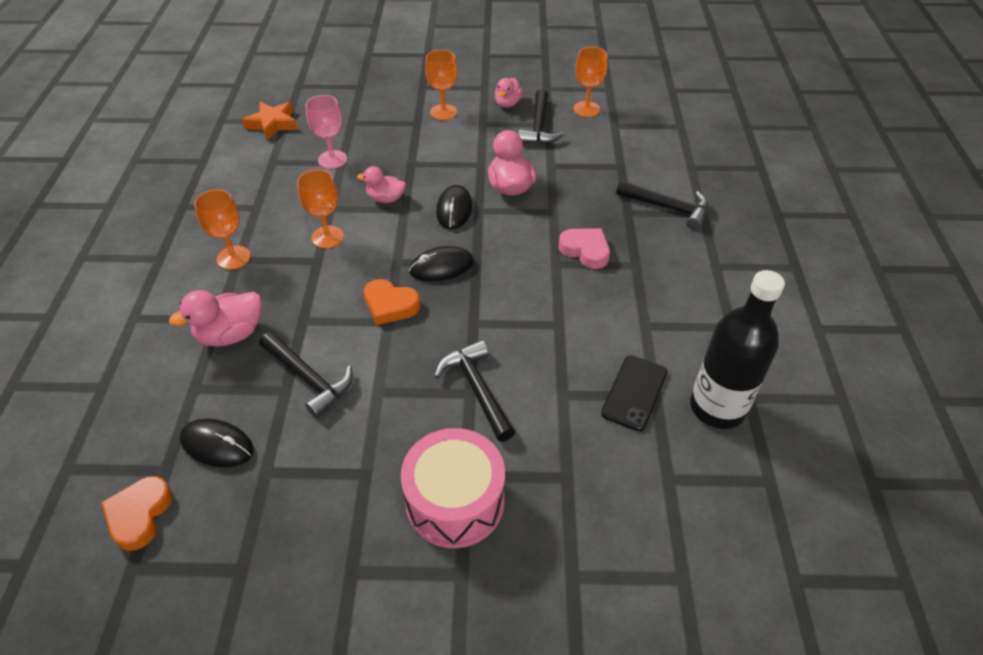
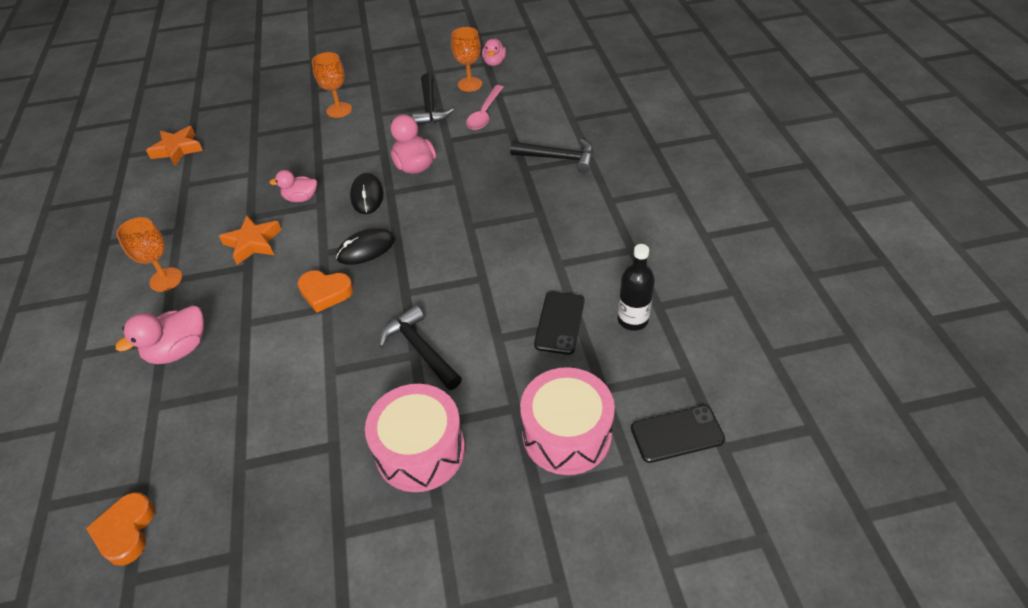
camera: 10 degrees left, 0 degrees up
black mouse [180,418,254,467] -> none
black hammer [260,332,353,418] -> none
orange goblet [297,169,344,248] -> orange star [219,215,282,265]
pink goblet [306,95,347,169] -> none
pink duck [495,78,523,108] -> pink duck moved to [482,39,506,66]
pink heart [559,228,610,269] -> none
black bottle [690,270,785,429] -> black bottle [618,244,655,331], size x0.63
none -> pink spoon [466,85,504,130]
none -> pink drum [520,367,615,475]
none -> black phone [631,405,725,463]

